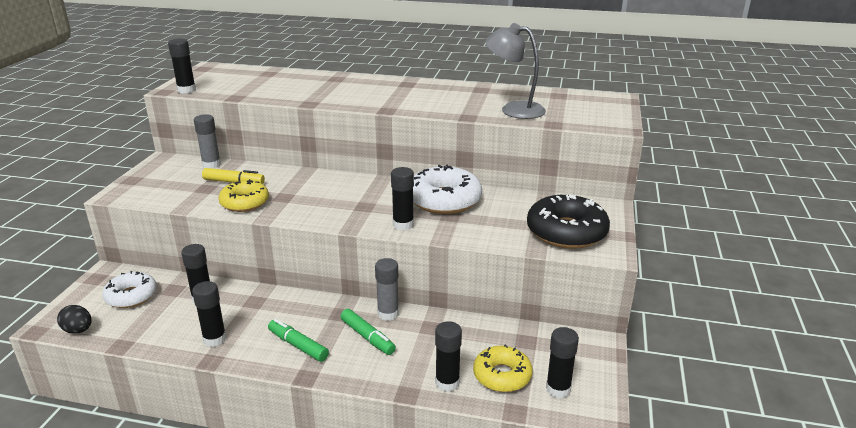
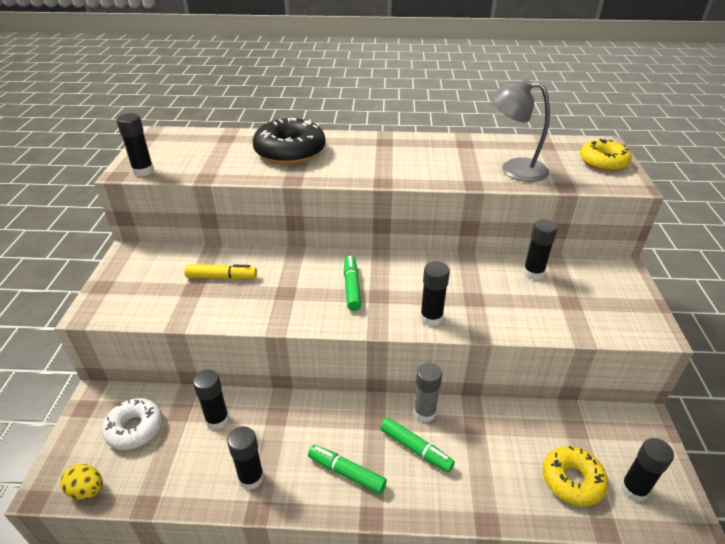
camera: 10 degrees left, 10 degrees up
black egg [57,305,91,334] -> yellow egg [60,464,103,499]
grey glue stick [194,114,221,168] -> none
yellow donut [218,179,269,212] -> yellow donut moved to [580,139,632,171]
white donut [413,165,482,214] -> none
black glue stick [435,321,462,392] -> black glue stick moved to [523,219,558,280]
black donut [527,195,610,249] -> black donut moved to [253,118,326,164]
none -> green marker [344,256,361,311]

